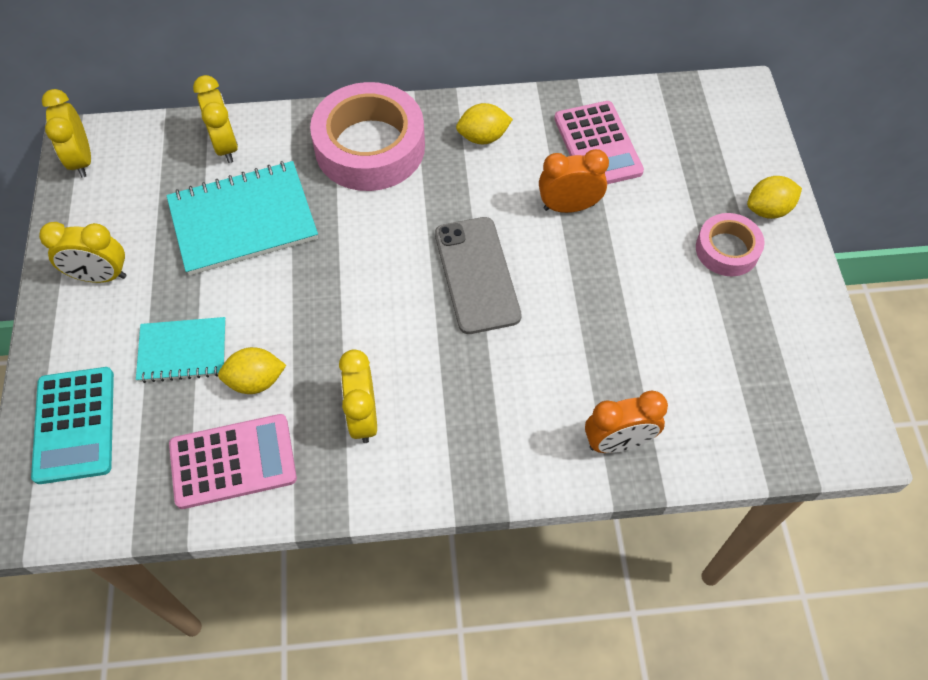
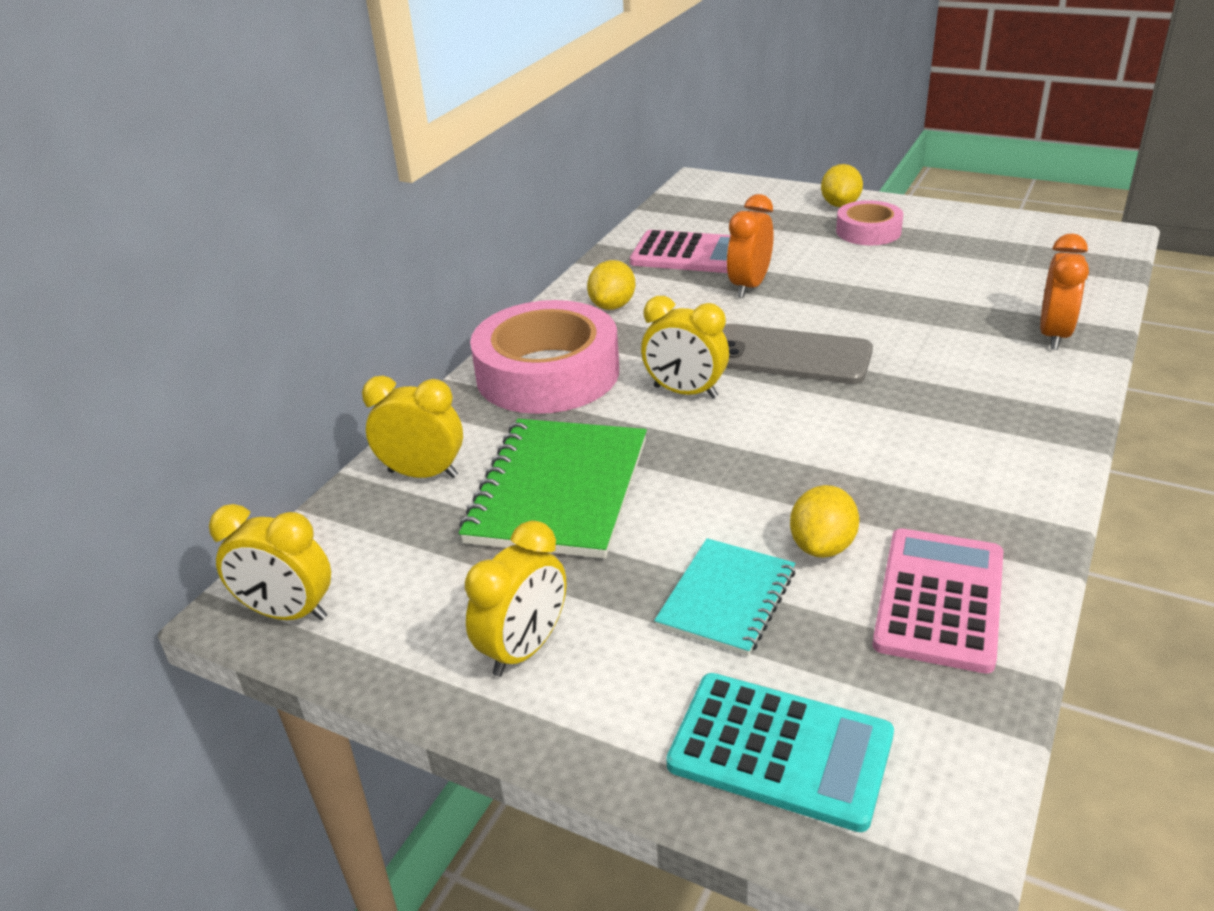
camera: 55 degrees left, 25 degrees down
turquoise notebook [166,161,318,276] -> green notebook [459,419,647,559]
yellow clock [339,349,377,443] -> yellow clock moved to [641,296,729,398]

